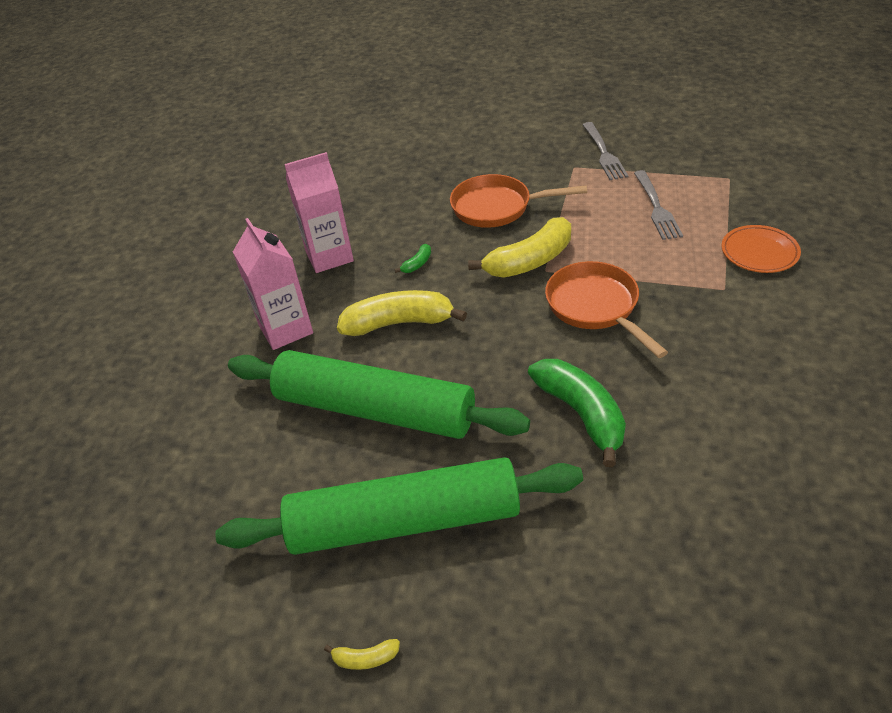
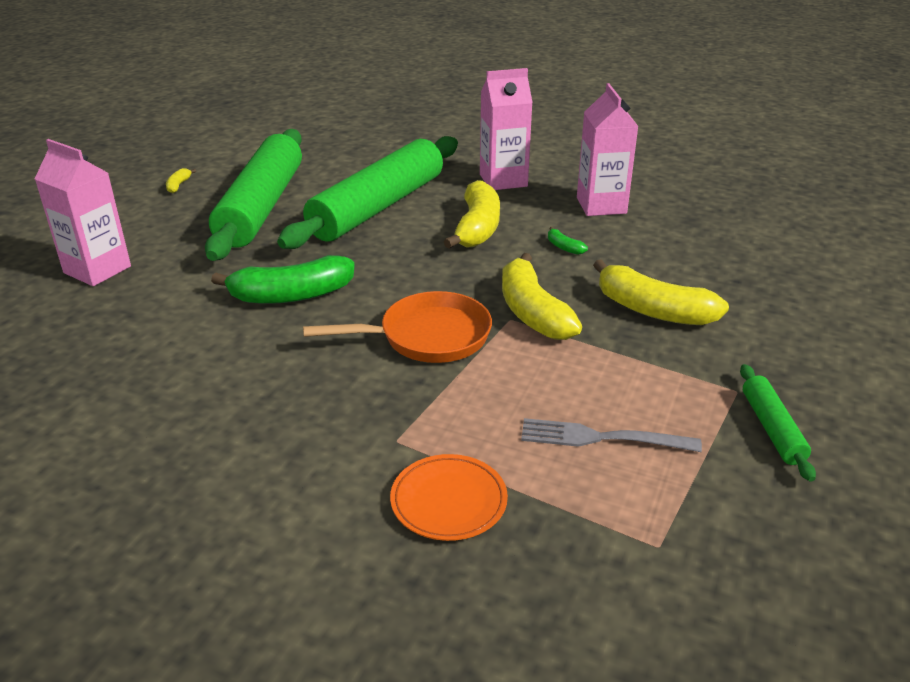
camera: 100 degrees right, 10 degrees down
orange pan [450,174,587,228] -> yellow banana [593,259,729,325]
grey fork [583,122,628,180] -> green rolling pin [740,364,816,482]
none -> pink carton [35,139,131,286]

